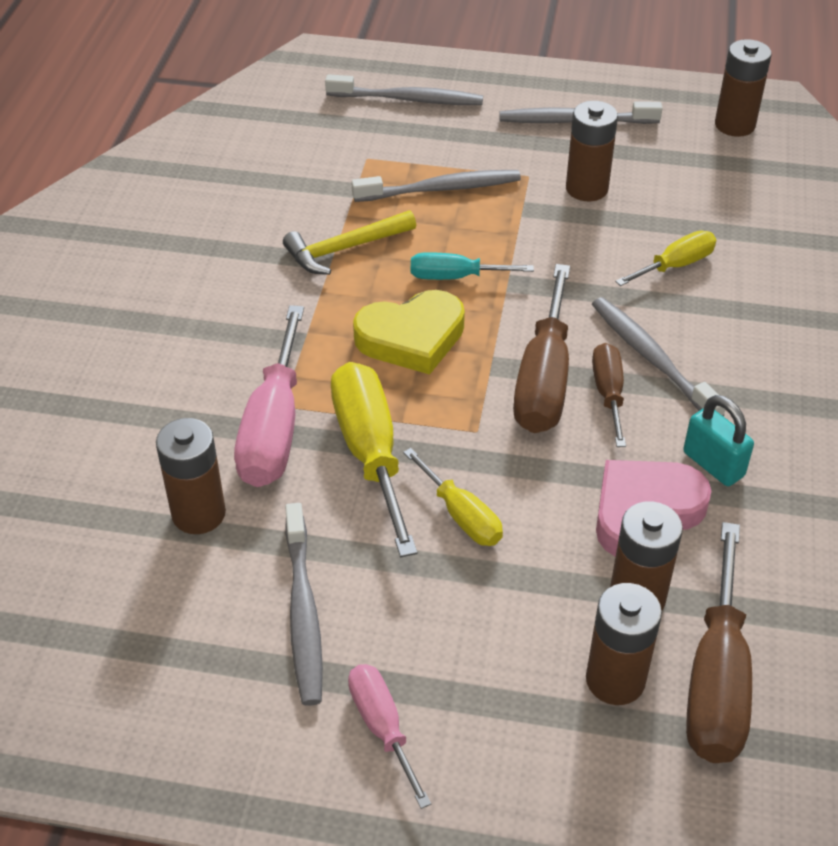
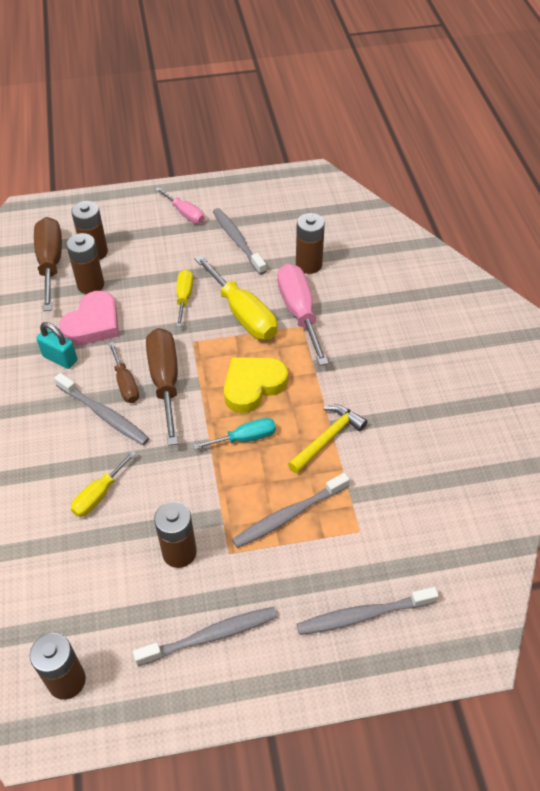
camera: 160 degrees right, 5 degrees up
yellow screwdriver [403,448,503,546] -> yellow screwdriver turned 60 degrees clockwise [176,270,193,327]

